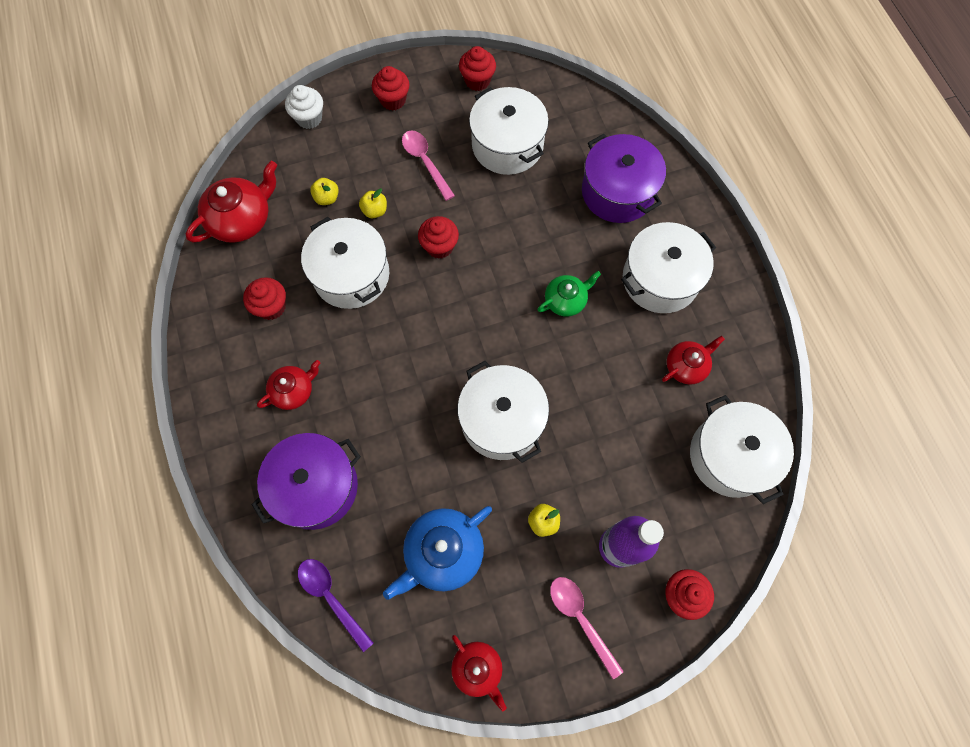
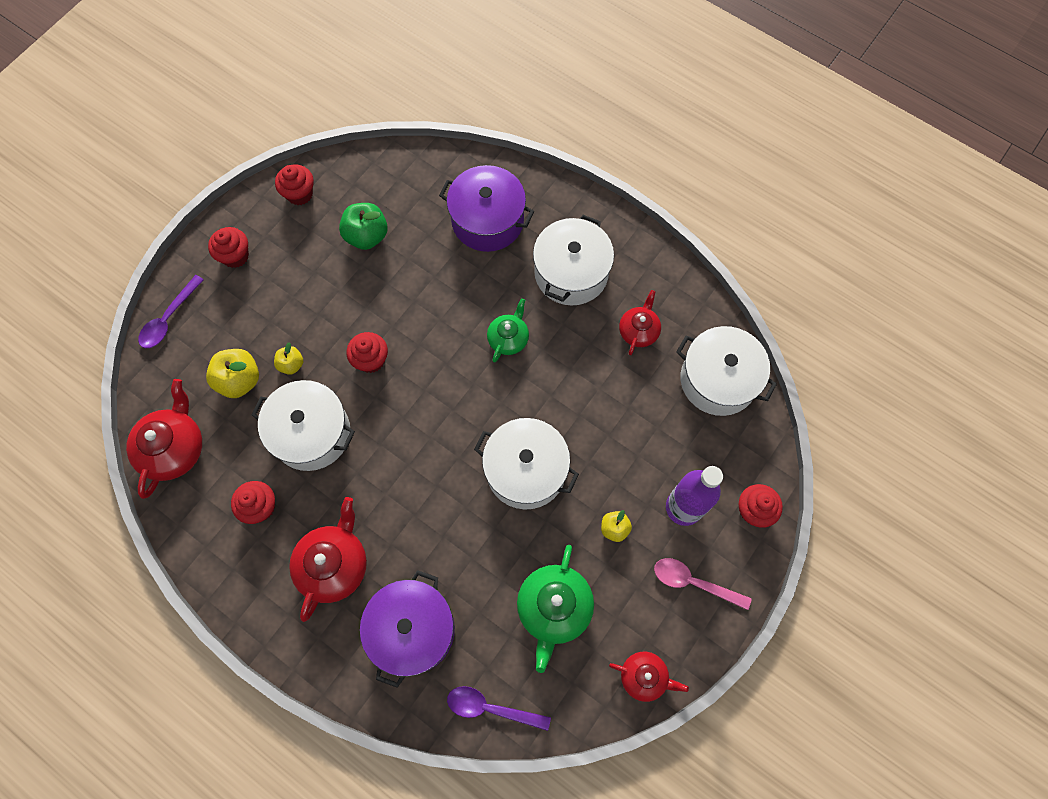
camera: 35 degrees left, 0 degrees up
red teapot [257,360,320,410] -> red teapot [289,497,367,622], size x1.64
white cupcake [285,85,323,129] -> purple spoon [138,275,204,348]
yellow apple [310,178,339,205] -> yellow apple [206,349,259,398], size x1.73
blue teapot [383,506,492,600] -> green teapot [517,545,594,673]
pink spoon [402,131,455,201] -> none
white pot [469,87,549,175] -> green apple [339,203,388,250]

